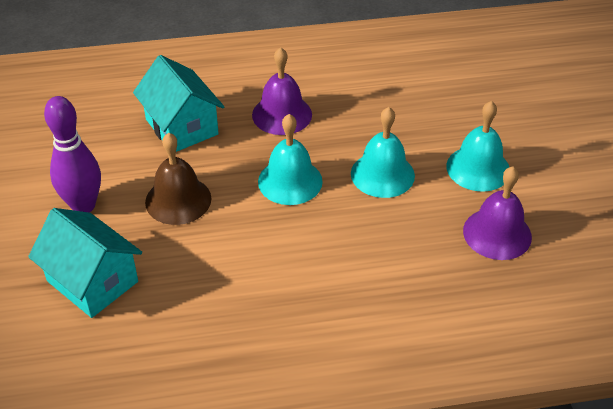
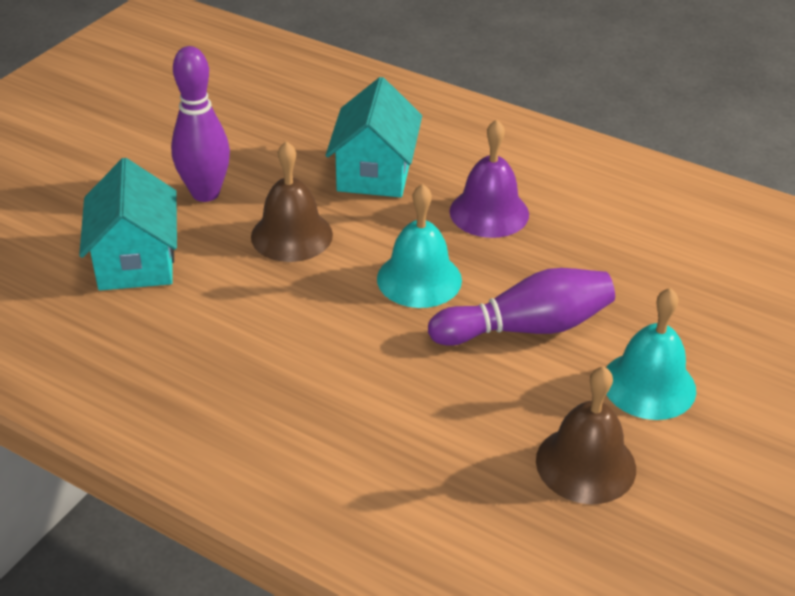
camera: 40 degrees right, 5 degrees down
turquoise bell [351,107,415,198] -> purple bowling pin [428,268,615,346]
purple bell [463,166,532,260] -> brown bell [536,366,636,504]

